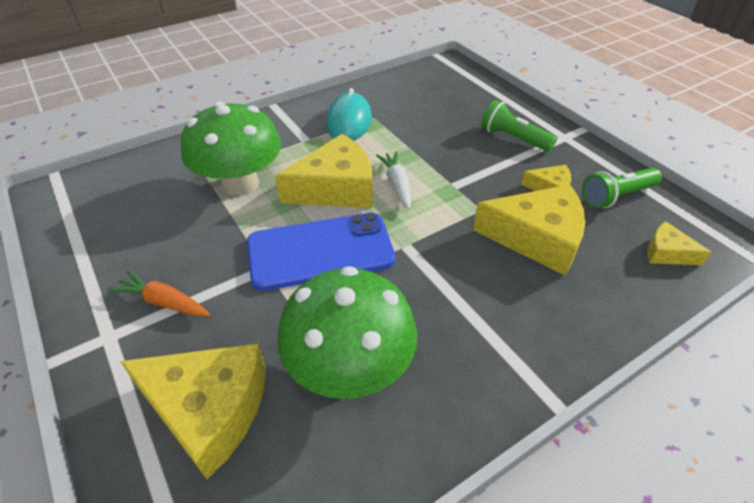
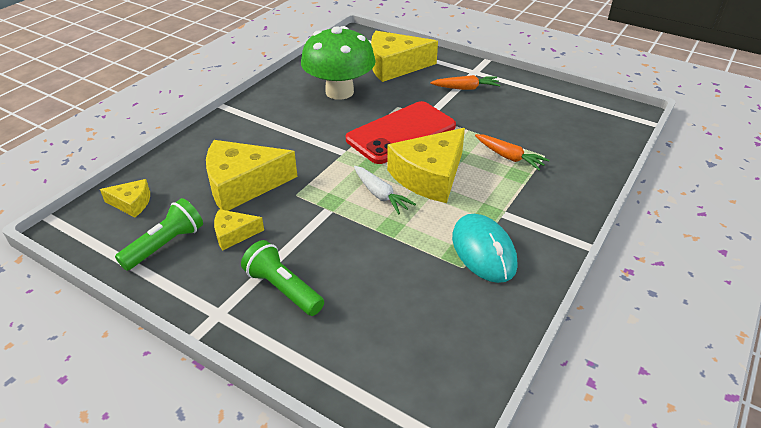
camera: 155 degrees right, 5 degrees down
green mushroom [181,101,281,196] -> orange carrot [475,134,549,171]
blue phone [247,213,395,291] -> red phone [346,101,456,164]
green flashlight [481,100,557,152] -> green flashlight turned 150 degrees counterclockwise [241,240,324,316]

